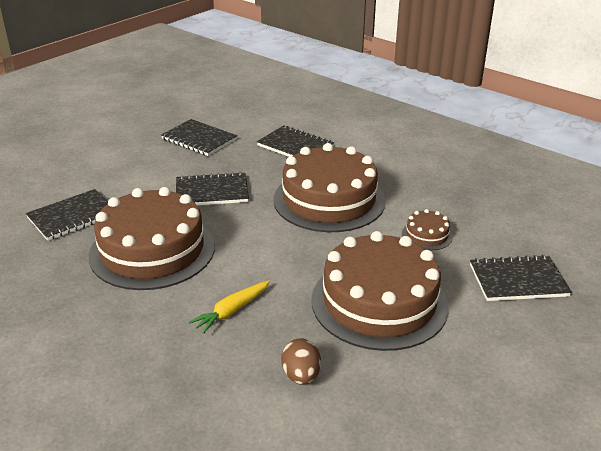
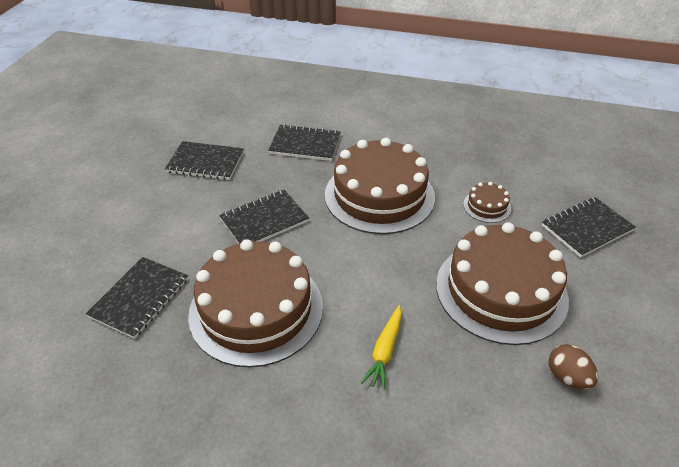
camera: 25 degrees left, 10 degrees up
brown egg [281,338,321,385] -> brown egg moved to [549,344,598,389]

